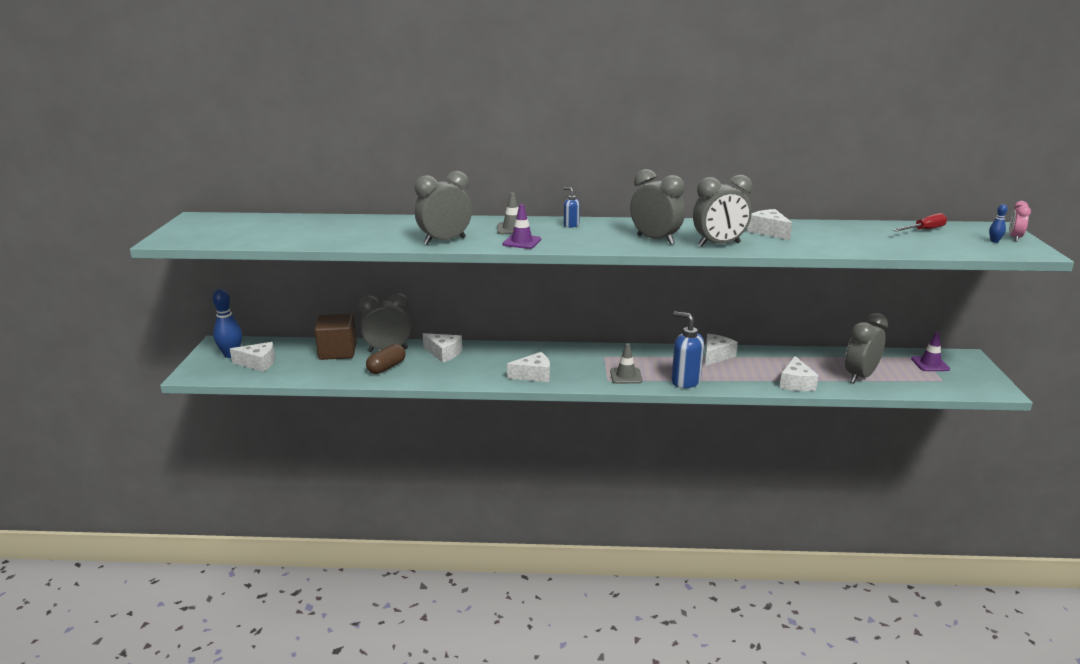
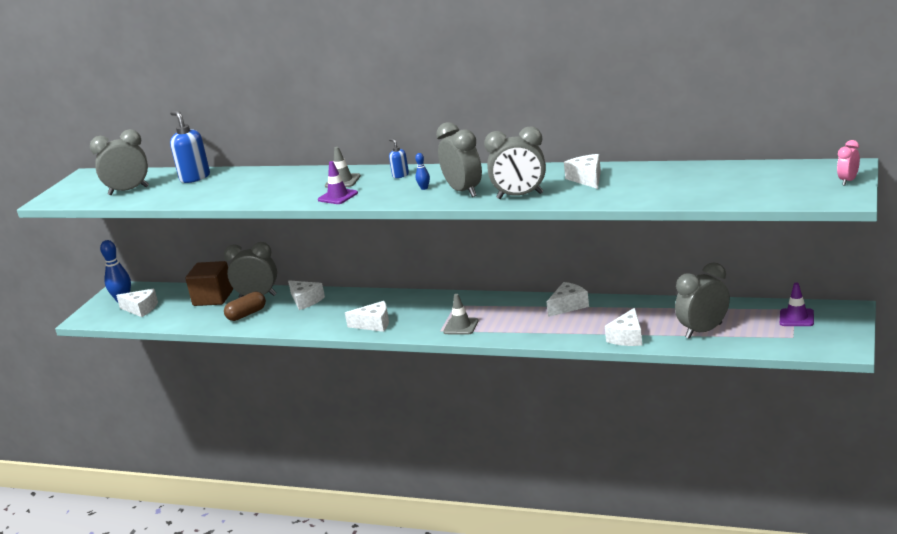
camera: 20 degrees right, 0 degrees up
grey clock [415,171,472,245] -> grey clock moved to [90,129,149,195]
blue soap dispenser [672,311,704,388] -> blue soap dispenser moved to [170,111,210,183]
red screwdriver [893,213,947,232] -> none
blue bowling pin [989,204,1008,243] -> blue bowling pin moved to [415,153,430,190]

